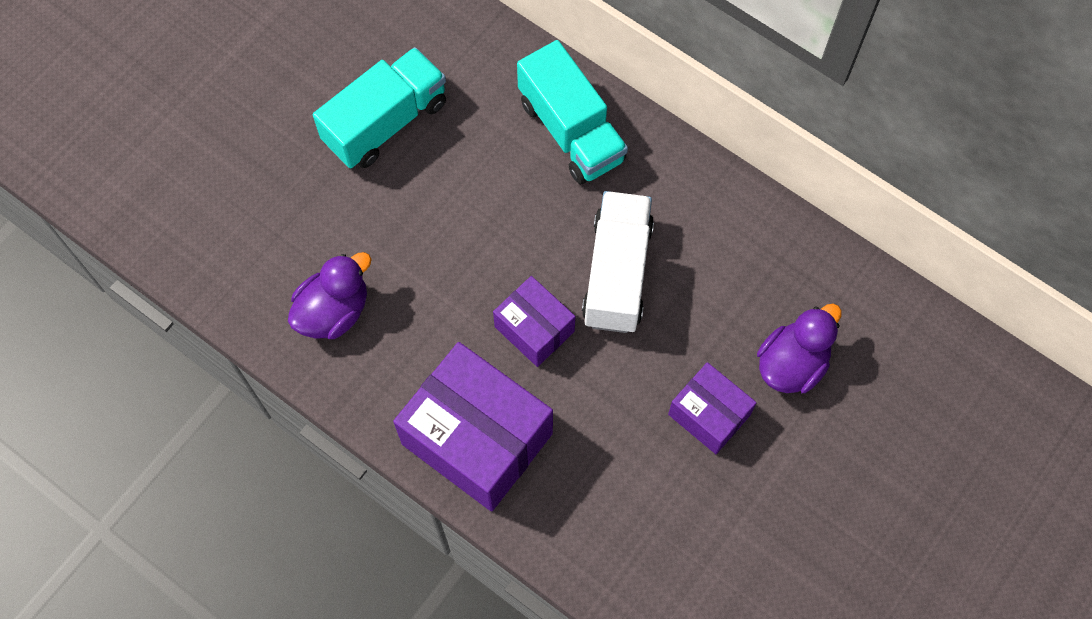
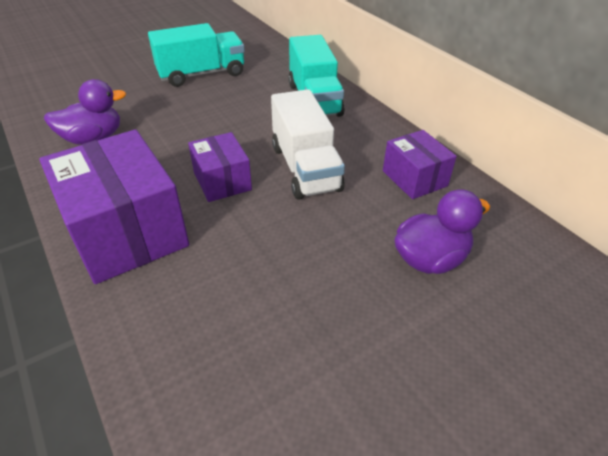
camera: 20 degrees right, 25 degrees down
white truck [582,191,654,333] -> white truck turned 135 degrees clockwise [271,89,345,200]
purple box [668,362,756,454] -> purple box moved to [383,130,457,199]

